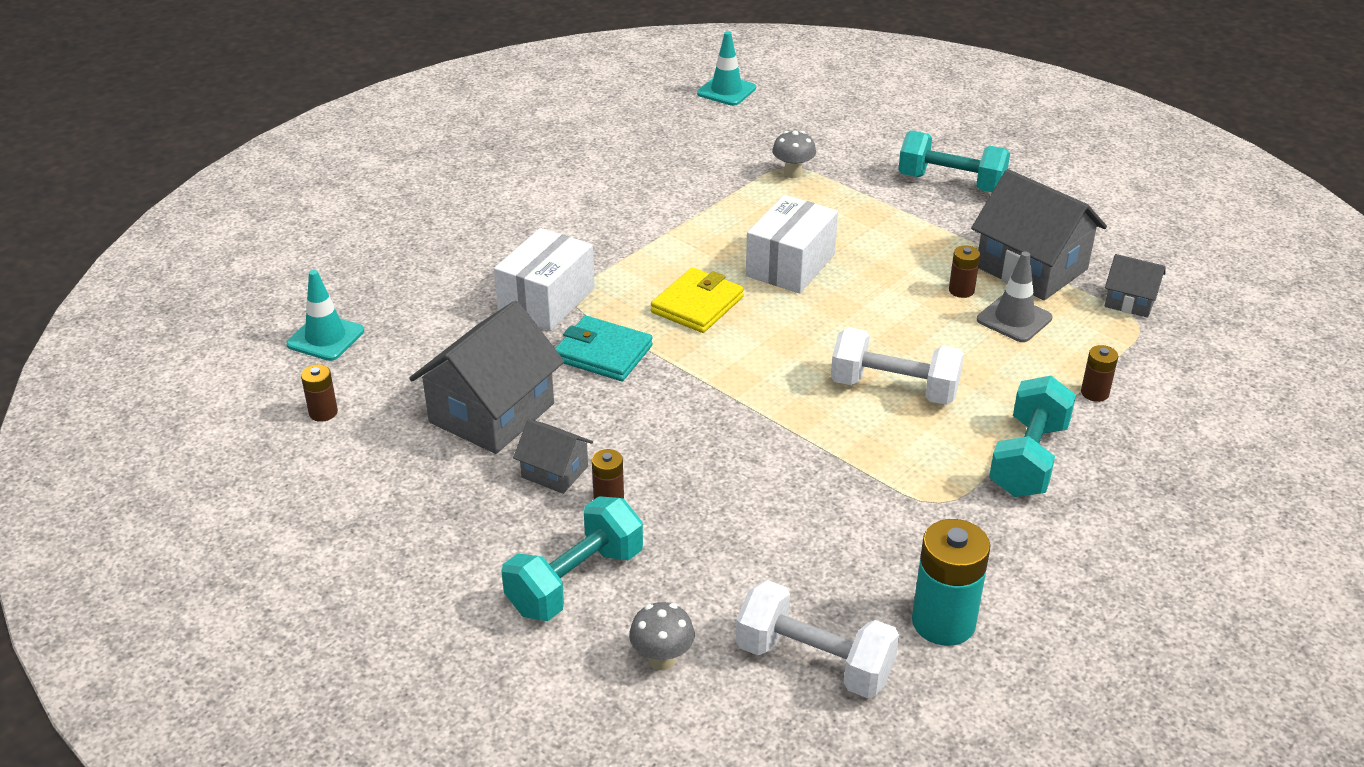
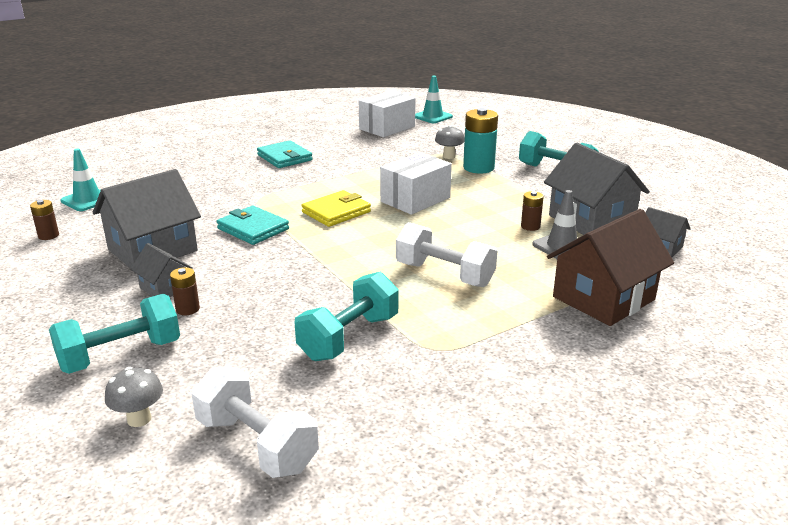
camera: 15 degrees right, 10 degrees down
white box [494,228,595,331] -> white box moved to [359,91,416,137]
turquoise battery [912,519,990,646] -> turquoise battery moved to [463,108,498,173]
turquoise dumbbell [989,376,1076,497] -> turquoise dumbbell moved to [295,272,398,361]
brown battery [1081,345,1118,402] -> brown house [547,209,674,326]
none -> turquoise wallet [257,140,313,168]

